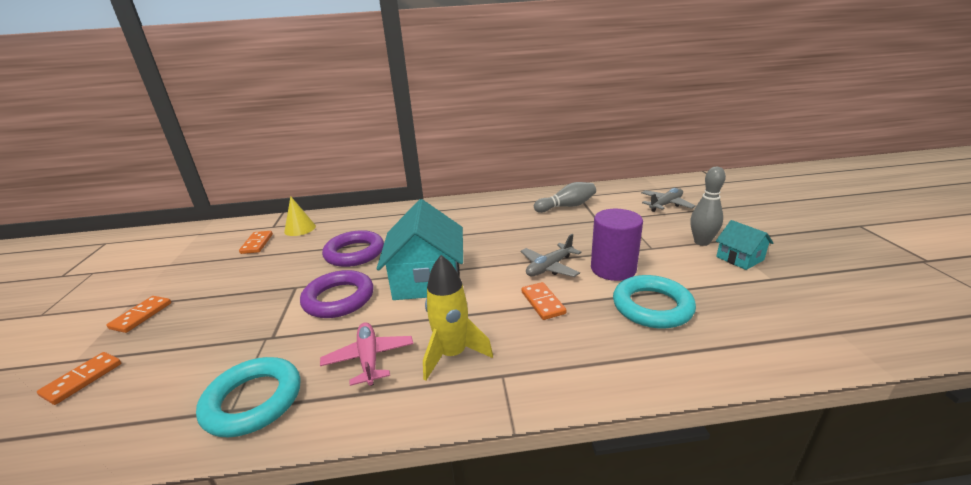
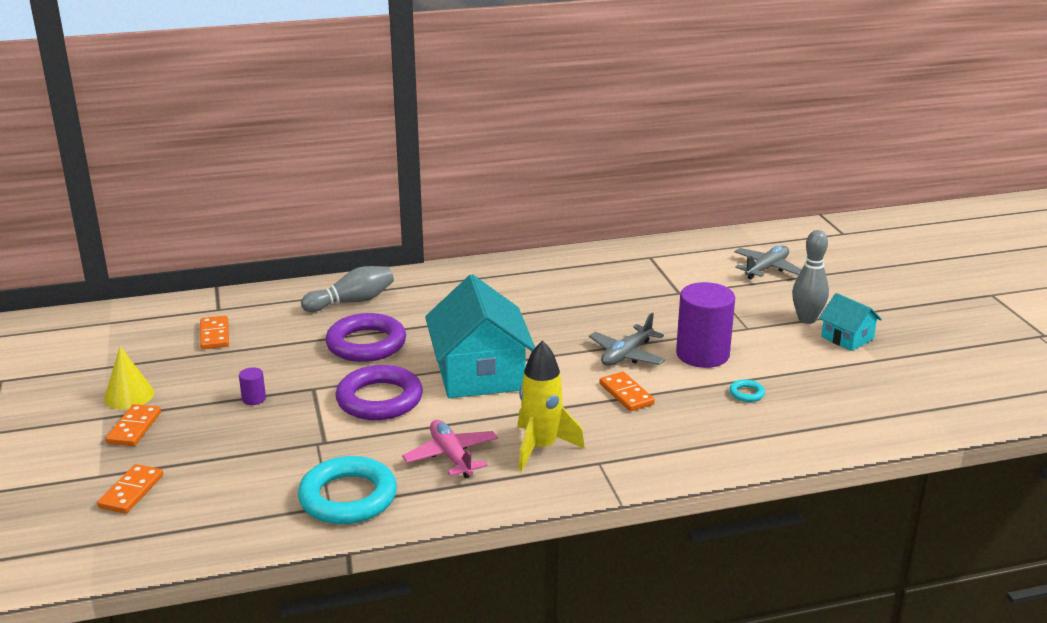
camera: 10 degrees left, 0 degrees up
yellow cone [284,196,316,236] -> yellow cone moved to [104,346,155,409]
grey bowling pin [534,182,596,213] -> grey bowling pin moved to [301,266,394,312]
turquoise ring [613,275,696,329] -> turquoise ring [729,379,765,402], size x0.41
none -> purple cylinder [239,367,266,405]

